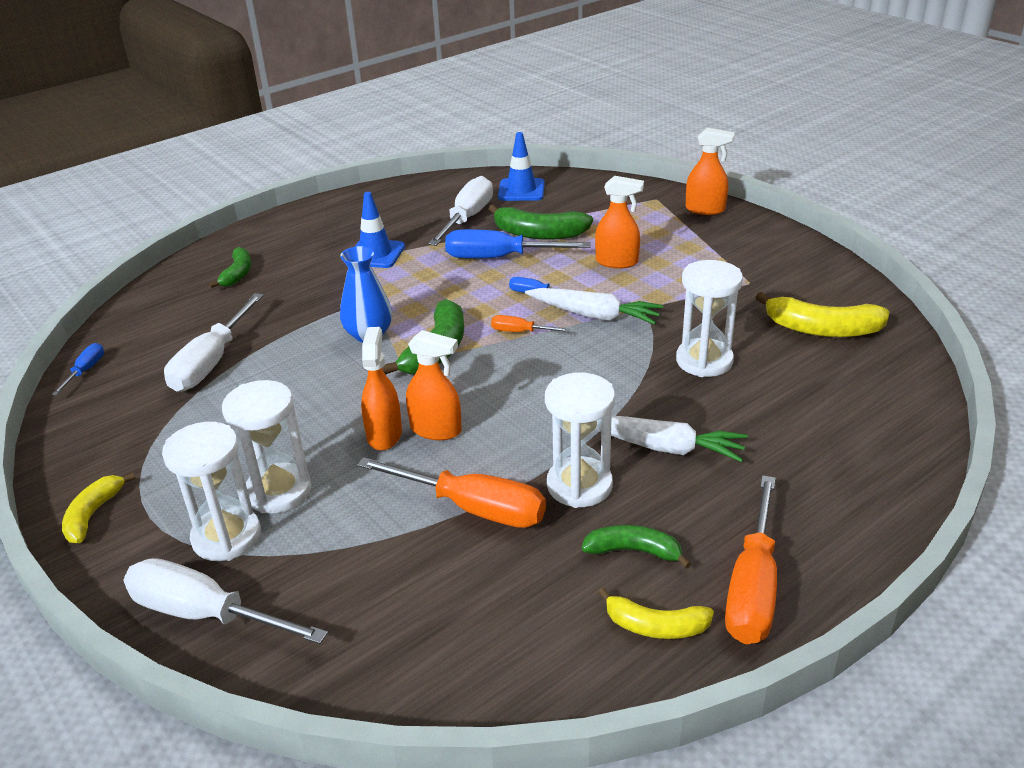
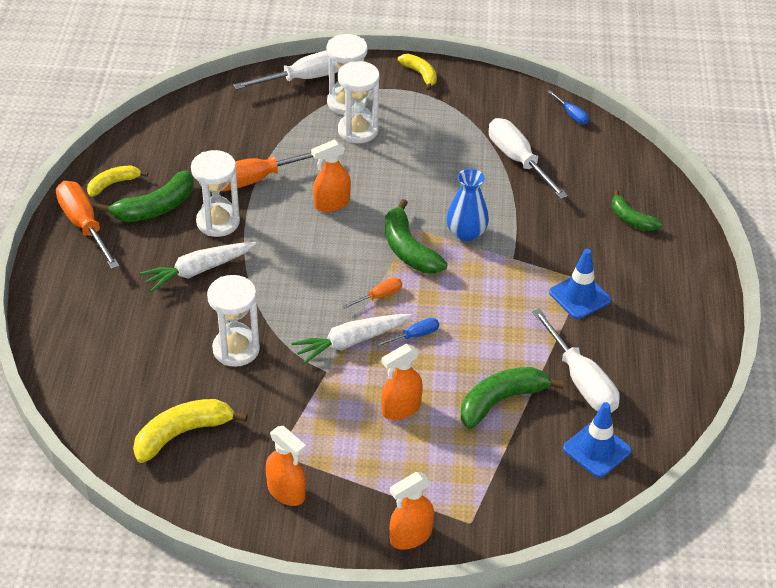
camera: 130 degrees right, 10 degrees up
orange spray bottle [361,327,402,451] -> orange spray bottle moved to [266,426,306,506]
blue screwdriver [445,229,591,258] -> none
green banana [582,525,691,569] -> green banana [97,170,194,222], size x1.58

